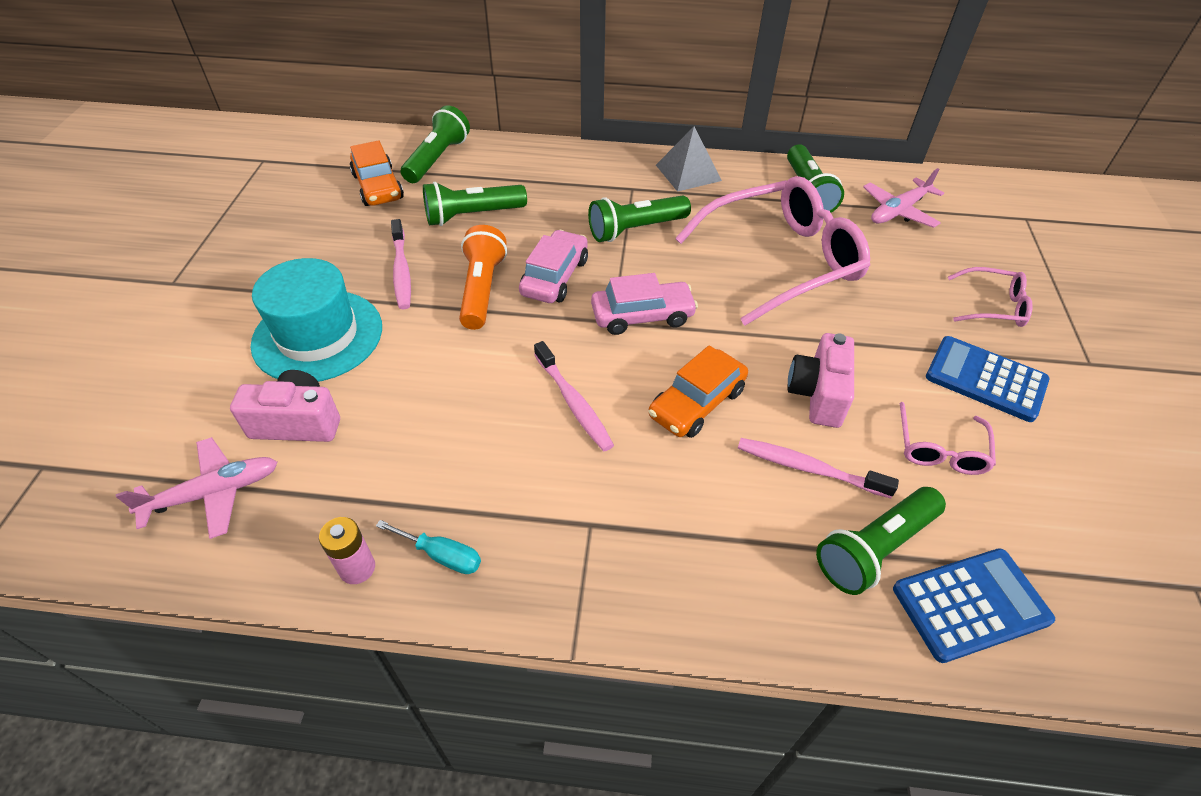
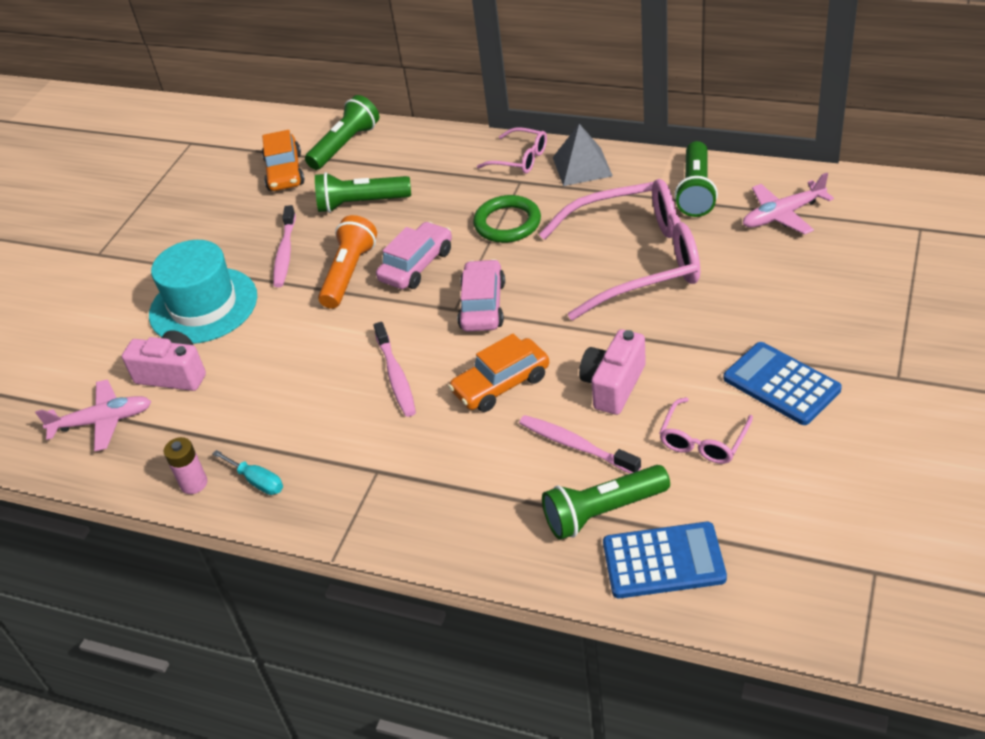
camera: 20 degrees right, 5 degrees down
green flashlight [588,195,691,242] -> green ring [473,195,541,243]
pink car [591,273,698,335] -> pink car turned 90 degrees counterclockwise [457,259,505,332]
pink glasses [948,267,1033,327] -> pink glasses moved to [477,127,547,173]

